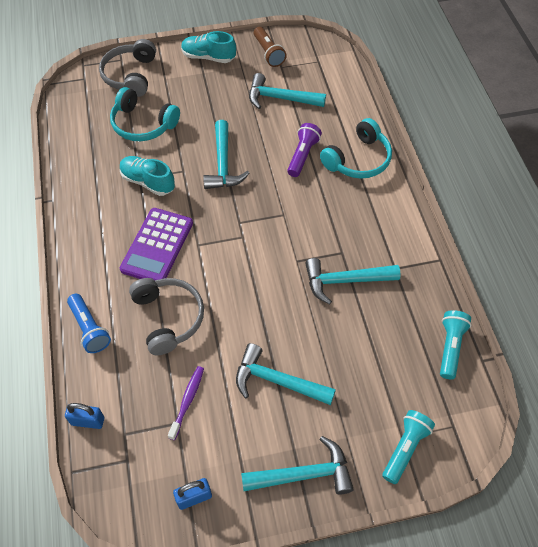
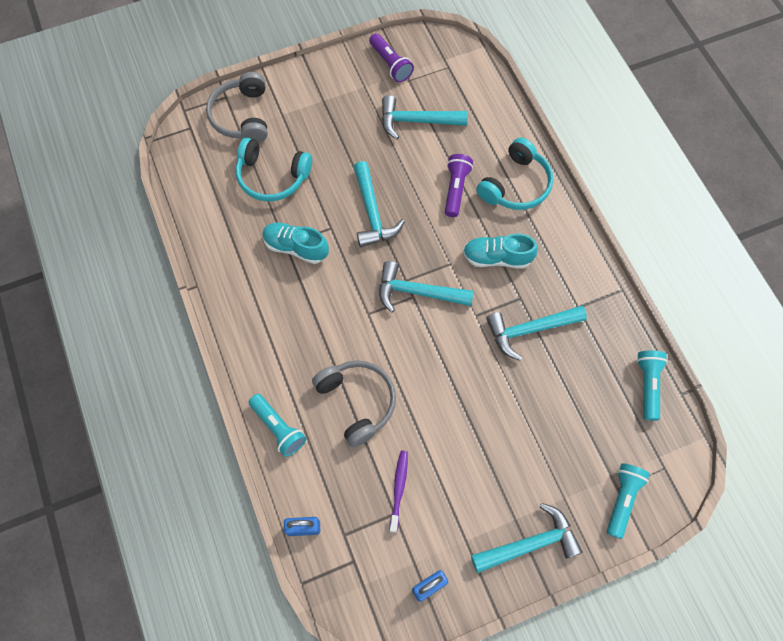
camera: 10 degrees left, 10 degrees up
blue flashlight [67,294,111,353] -> turquoise flashlight [248,394,306,457]
purple calculator [120,208,193,280] -> none
turquoise shoe [181,31,236,63] -> turquoise shoe moved to [463,234,538,268]
turquoise hammer [236,343,336,405] -> turquoise hammer moved to [379,261,474,313]
brown flashlight [254,27,287,67] -> purple flashlight [369,33,414,82]

